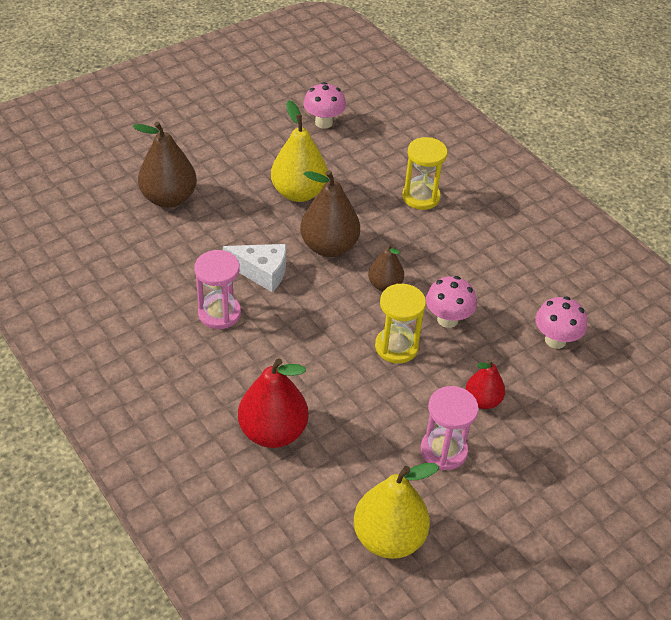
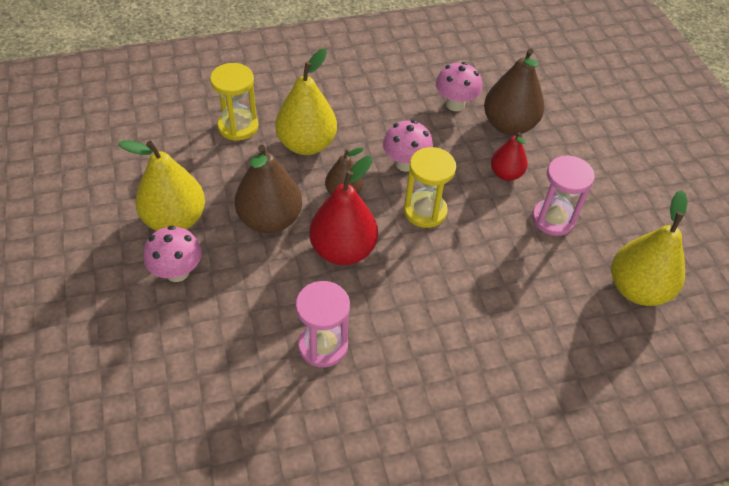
camera: 70 degrees left, 5 degrees up
brown pear [132,121,197,208] -> brown pear moved to [484,48,544,135]
white cheese [223,244,286,292] -> none
red pear [238,358,308,448] -> red pear moved to [309,156,378,265]
pink mushroom [303,82,346,129] -> pink mushroom moved to [143,226,202,282]
none -> yellow pear [275,49,337,155]

